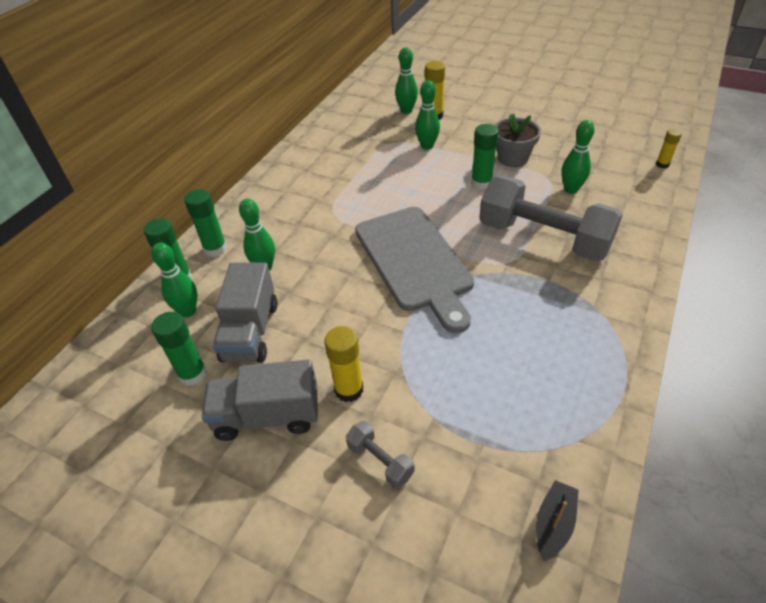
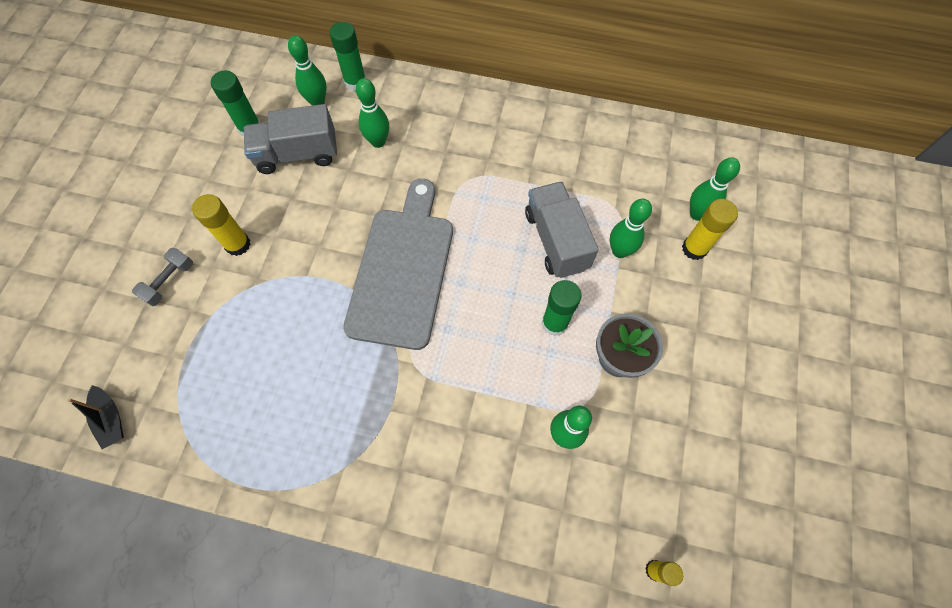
camera: 75 degrees right, 20 degrees up
green glue stick [184,189,227,257] -> none
grey truck [201,360,318,441] -> grey truck moved to [525,181,599,278]
grey cutting board [355,207,474,333] -> grey cutting board turned 135 degrees clockwise [343,179,453,350]
grey dumbbell [479,176,623,262] -> none
black boat [536,480,579,561] -> black boat turned 45 degrees clockwise [68,385,124,449]

